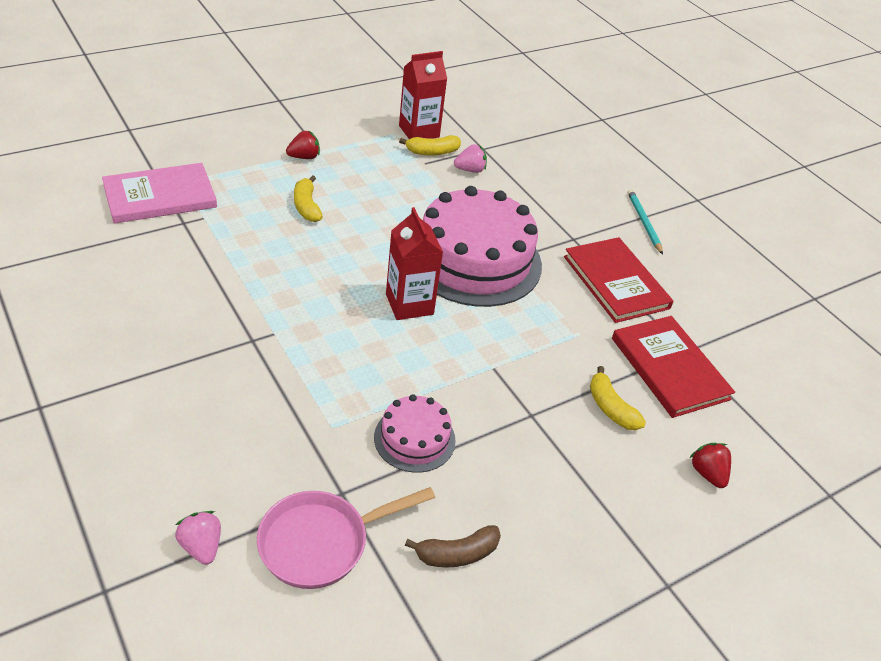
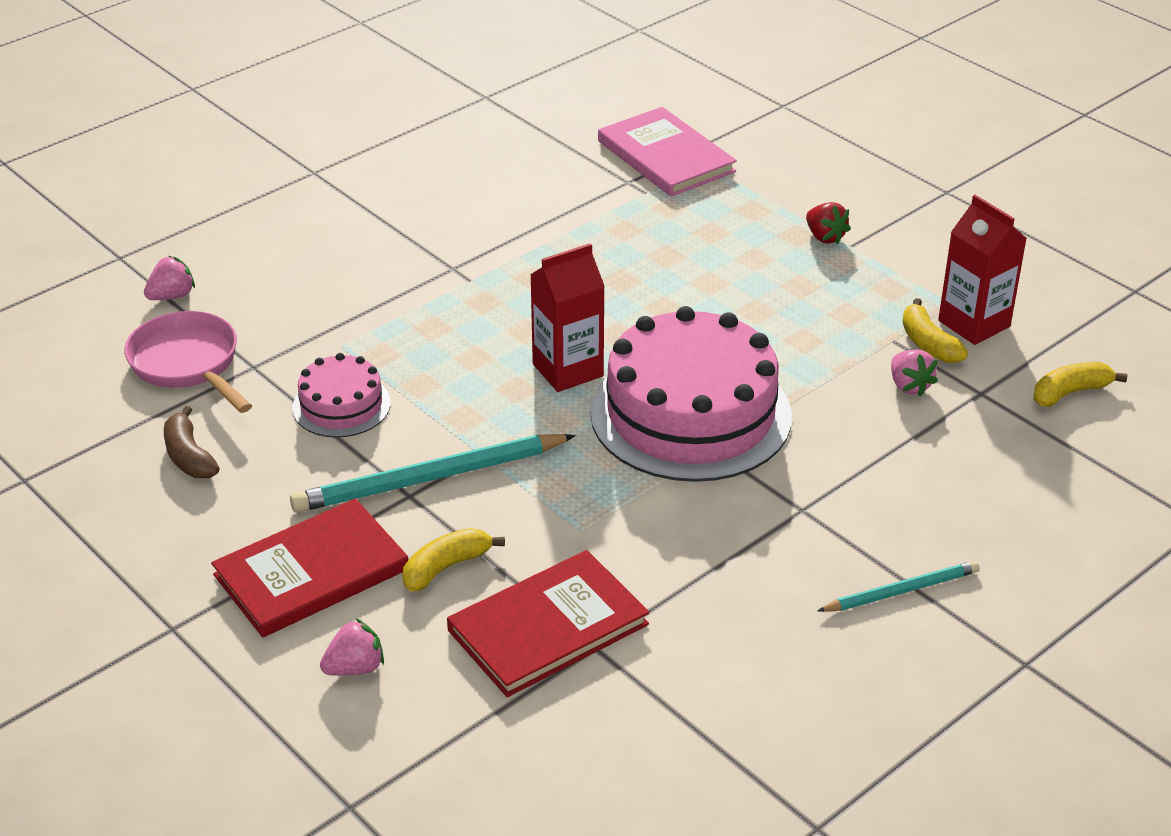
camera: 85 degrees right, 5 degrees down
yellow banana [294,175,323,222] -> yellow banana moved to [1034,362,1127,407]
red book [564,237,674,323] -> red book moved to [211,498,408,637]
red strawberry [690,443,731,488] -> pink strawberry [320,618,384,676]
none -> turquoise pencil [290,434,576,513]

